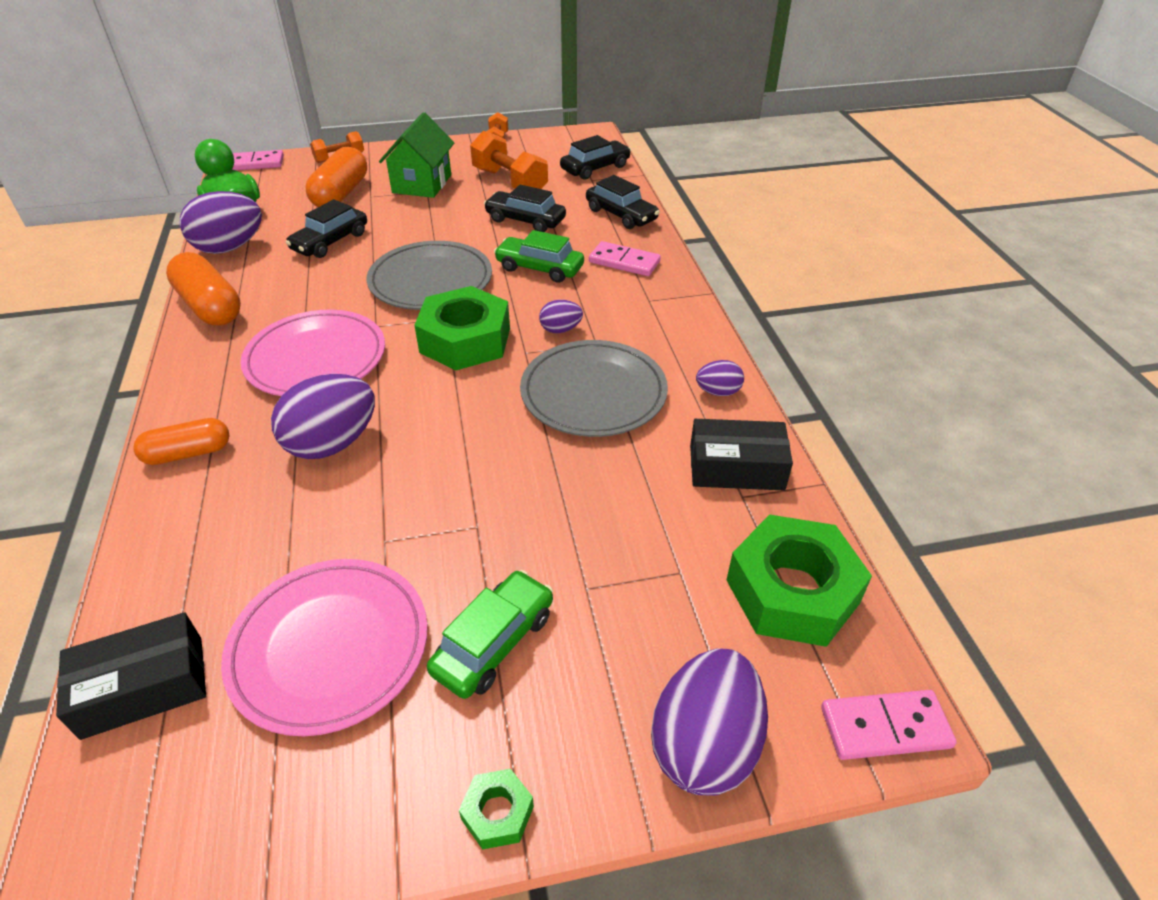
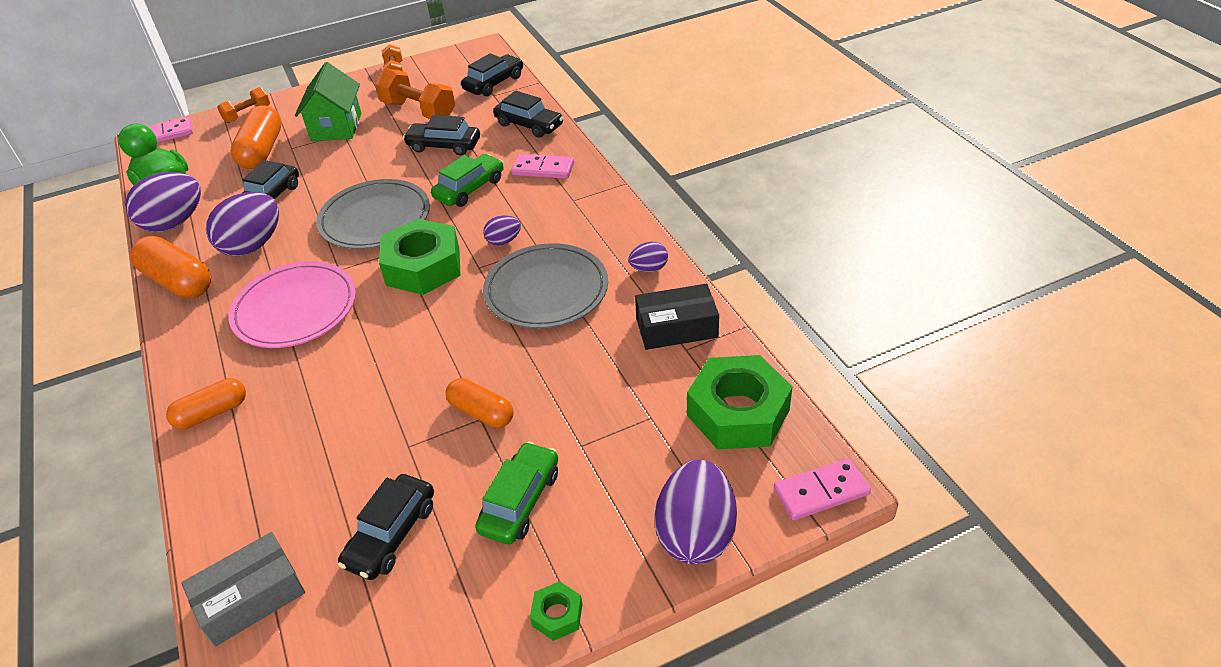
camera: 10 degrees left, 0 degrees up
black box [56,612,206,740] -> grey box [181,532,305,646]
pink plate [221,559,428,736] -> black car [338,474,434,580]
purple egg [271,374,375,459] -> purple egg moved to [206,192,279,256]
green car [494,230,584,283] -> green car turned 120 degrees clockwise [431,154,504,207]
none -> orange capsule [446,378,514,428]

